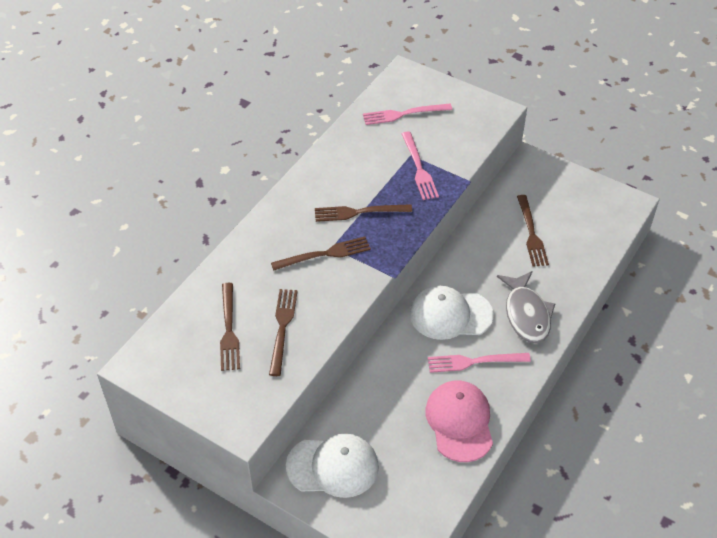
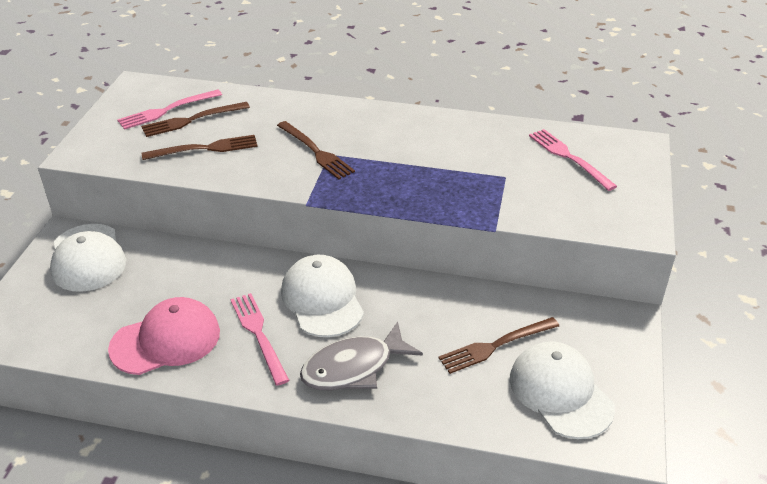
camera: 70 degrees right, 10 degrees down
brown fork [315,204,412,222] -> none
pink fork [402,132,439,200] -> pink fork moved to [117,89,222,130]
none -> white cap [510,341,615,439]

